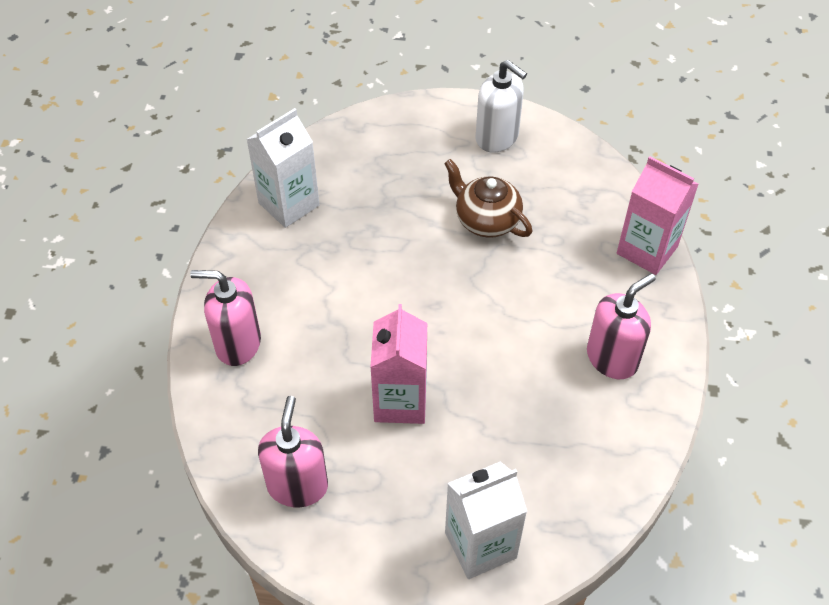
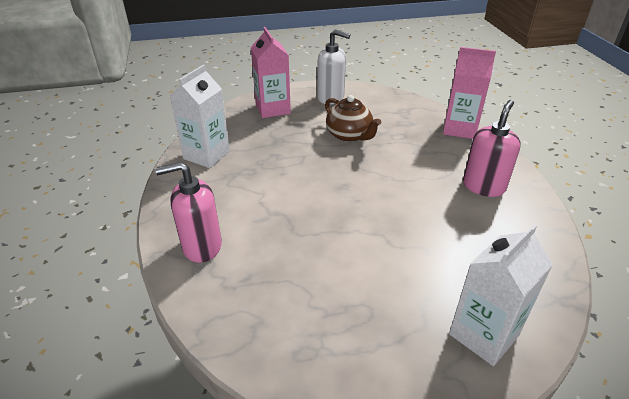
camera: 20 degrees left, 15 degrees down
pink soap dispenser [258,396,328,507] -> none
pink carton [370,304,427,424] -> pink carton moved to [251,27,291,118]
brown teapot [444,159,532,238] -> brown teapot turned 150 degrees counterclockwise [325,95,381,142]

